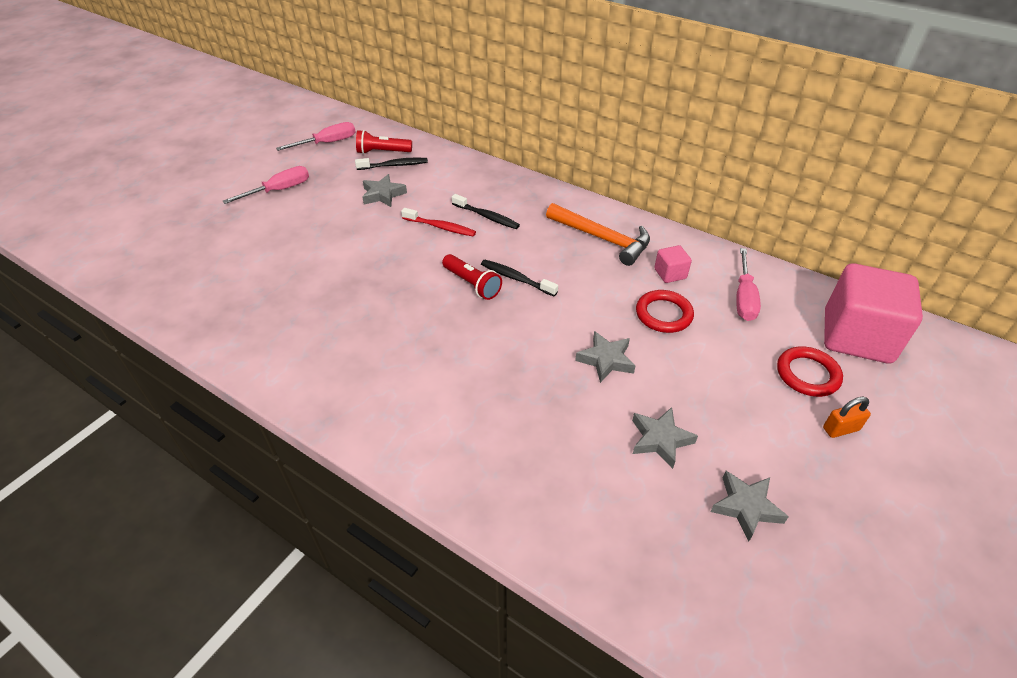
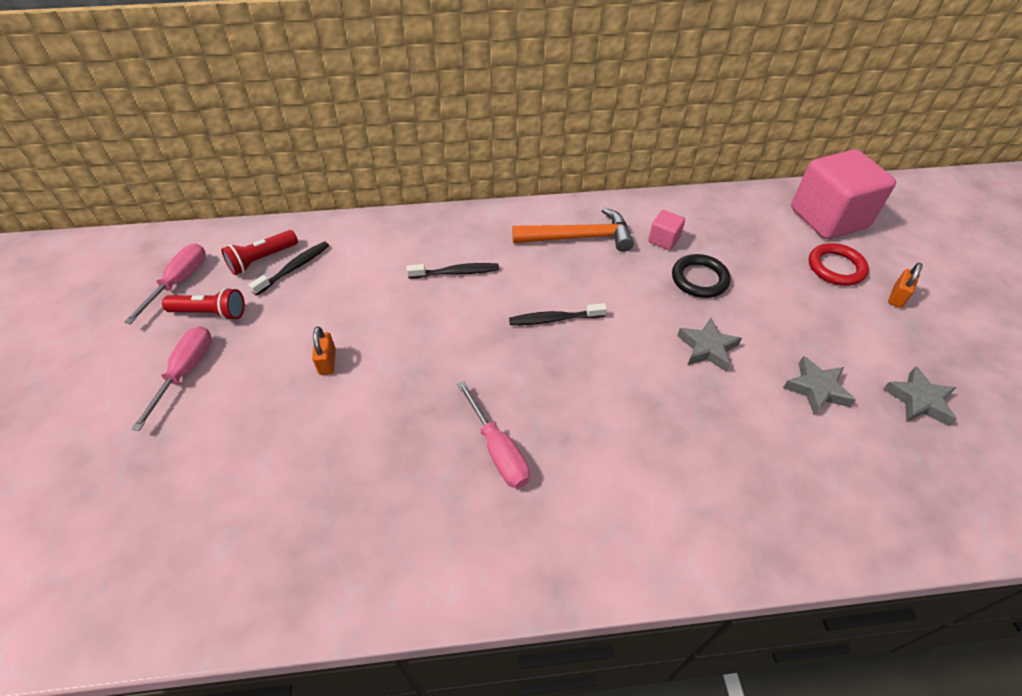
camera: 40 degrees left, 5 degrees up
grey star [362,174,407,207] -> none
red toothbrush [401,208,476,236] -> none
red flashlight [442,254,502,300] -> red flashlight moved to [162,288,245,321]
red ring [636,290,694,333] -> black ring [672,254,731,298]
pink screwdriver [736,248,761,321] -> pink screwdriver moved to [457,380,530,488]
none -> orange padlock [312,326,336,375]

